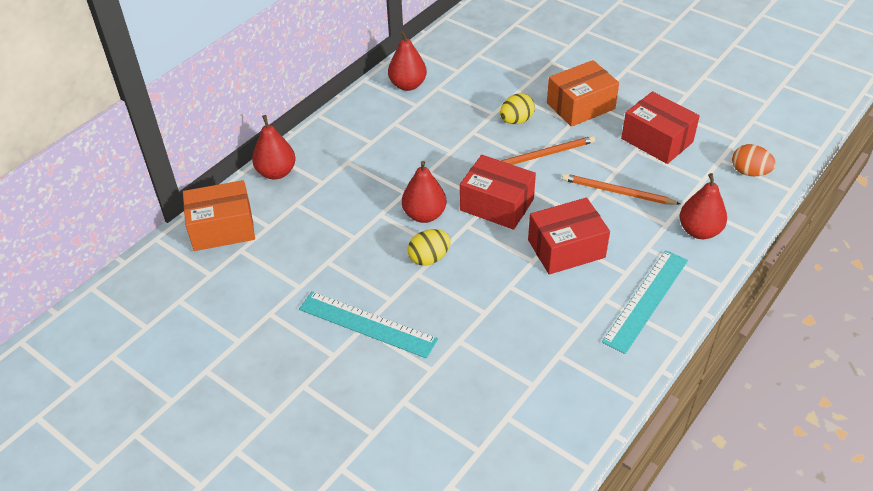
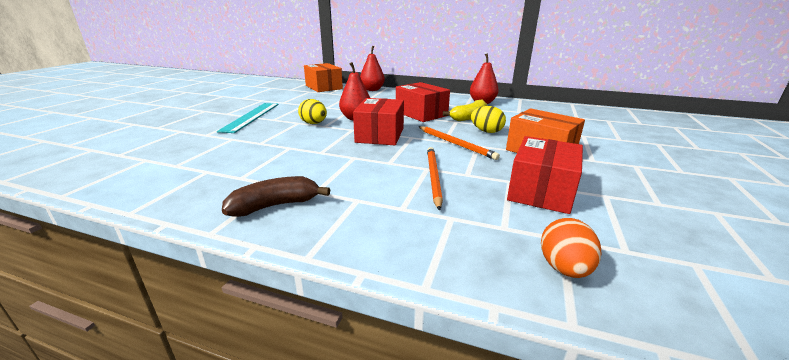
camera: 70 degrees right, 20 degrees down
red box [528,198,610,275] -> red box moved to [396,82,450,122]
turquoise ruler [602,250,688,354] -> brown banana [222,176,330,217]
red pear [680,173,727,239] -> none
none -> yellow banana [443,99,487,121]

